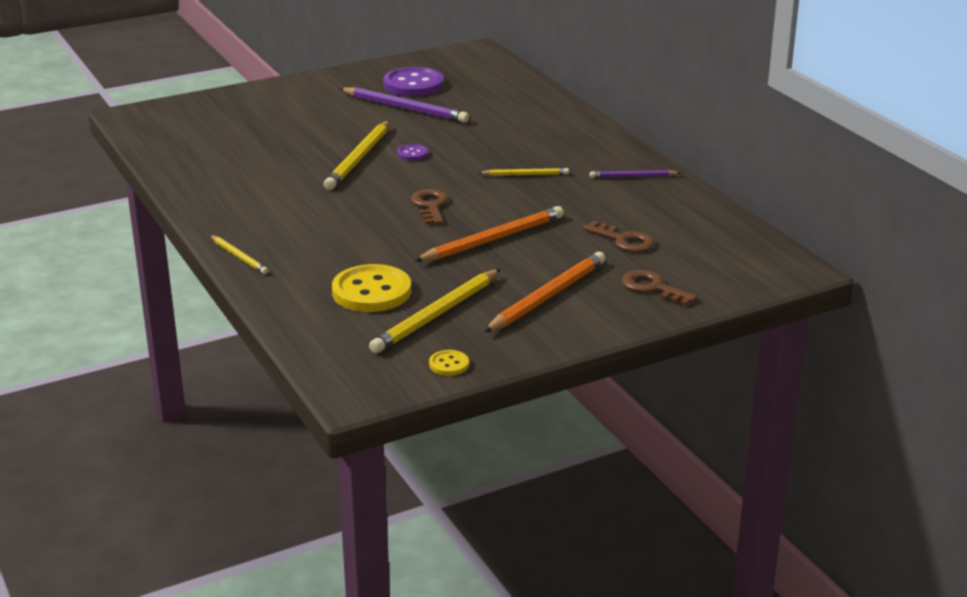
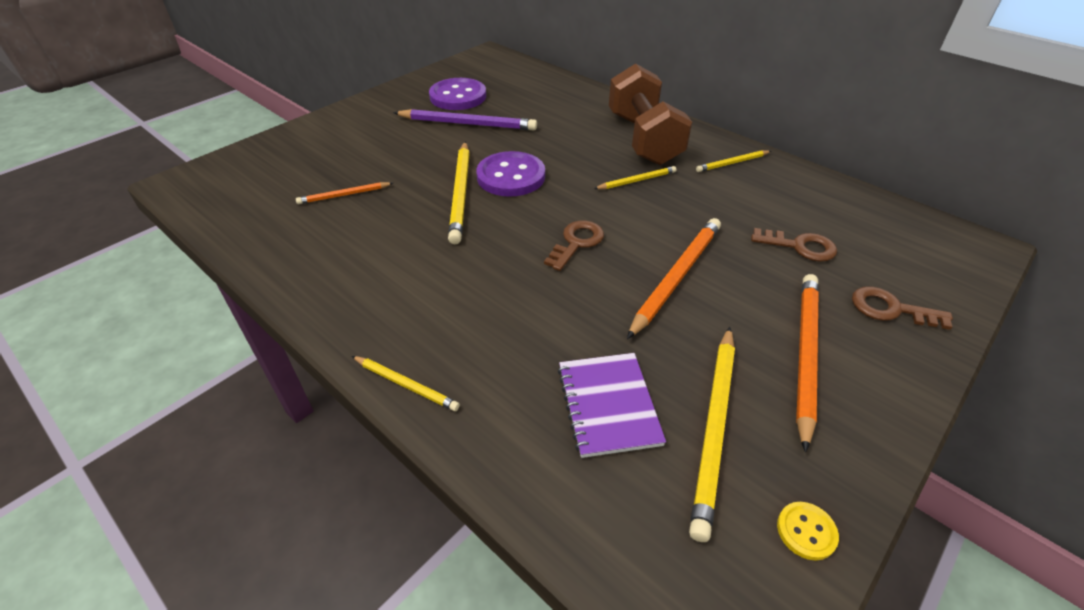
camera: 20 degrees left, 15 degrees up
yellow button [332,264,411,312] -> purple notebook [558,353,666,458]
purple button [397,144,428,161] -> purple button [476,151,545,197], size x2.14
brown key [411,189,448,225] -> brown key turned 60 degrees clockwise [544,221,604,271]
purple pencil [590,170,680,178] -> yellow pencil [696,150,771,172]
none -> orange pencil [296,182,393,204]
none -> brown dumbbell [609,63,692,165]

